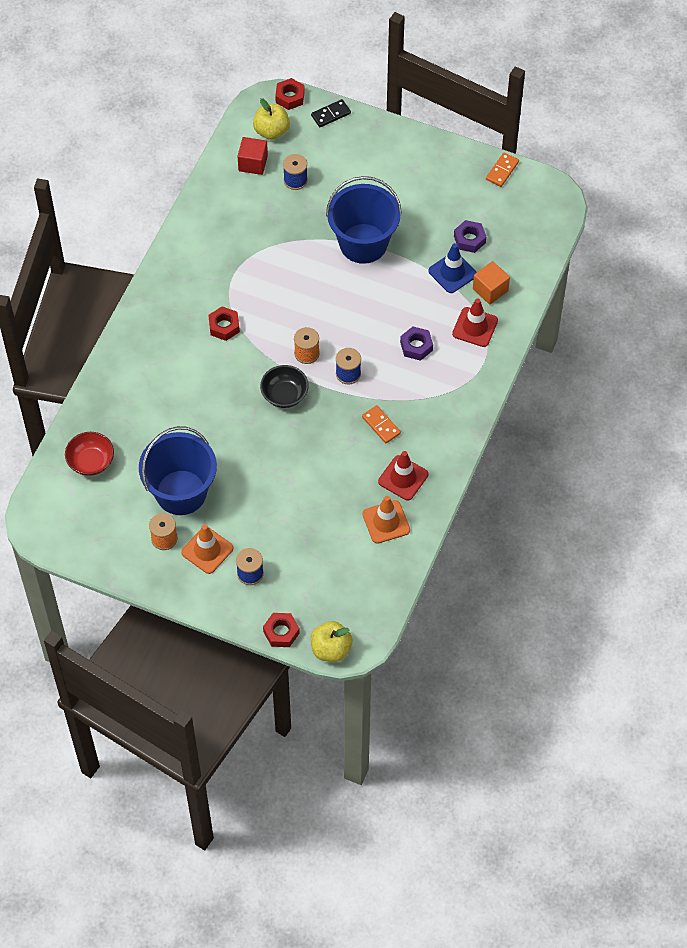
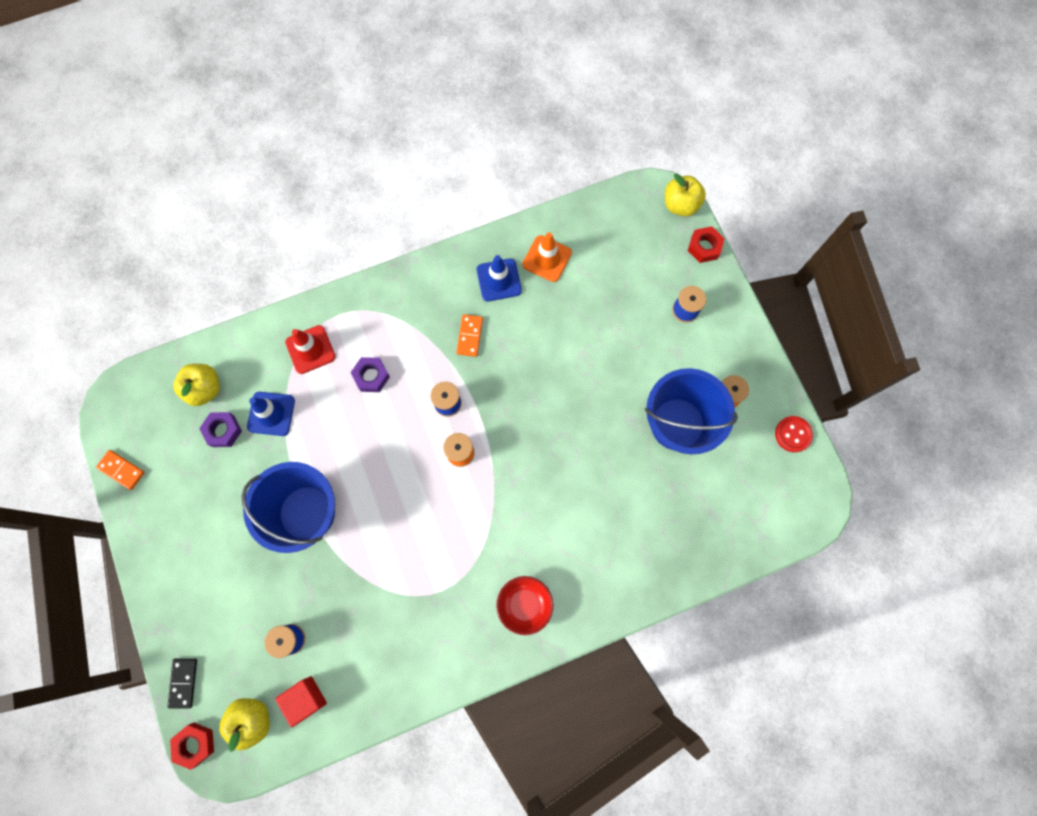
camera: 135 degrees left, 15 degrees up
red bowl [65,432,114,476] -> red bowl moved to [496,576,553,635]
orange traffic cone [181,524,233,574] -> none
red nut [208,306,240,341] -> none
black bowl [260,365,309,408] -> none
black domino [311,99,351,127] -> black domino turned 75 degrees clockwise [167,658,197,709]
red traffic cone [378,451,428,500] -> blue traffic cone [477,255,522,302]
orange cube [473,261,510,305] -> none
orange domino [486,152,519,187] -> orange domino turned 45 degrees clockwise [96,450,145,490]
none -> yellow apple [173,364,220,406]
none -> red button [775,416,813,452]

